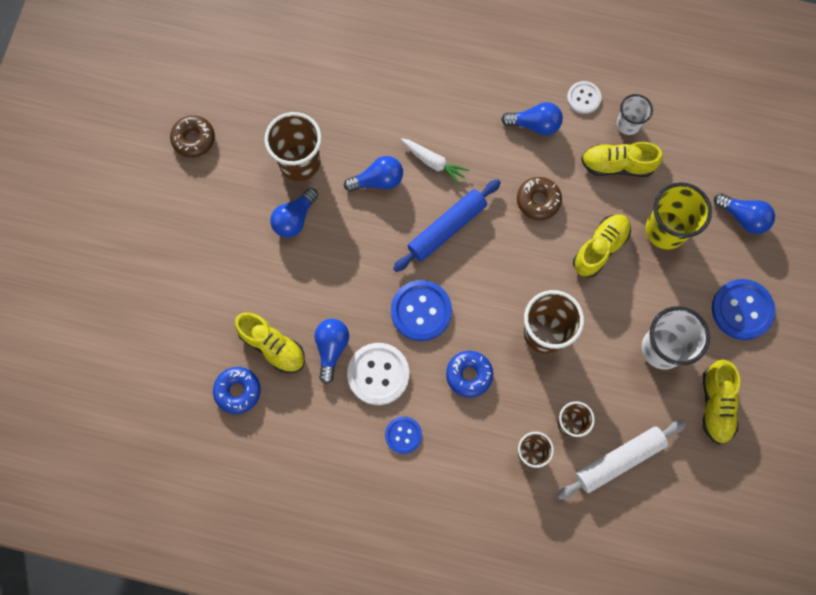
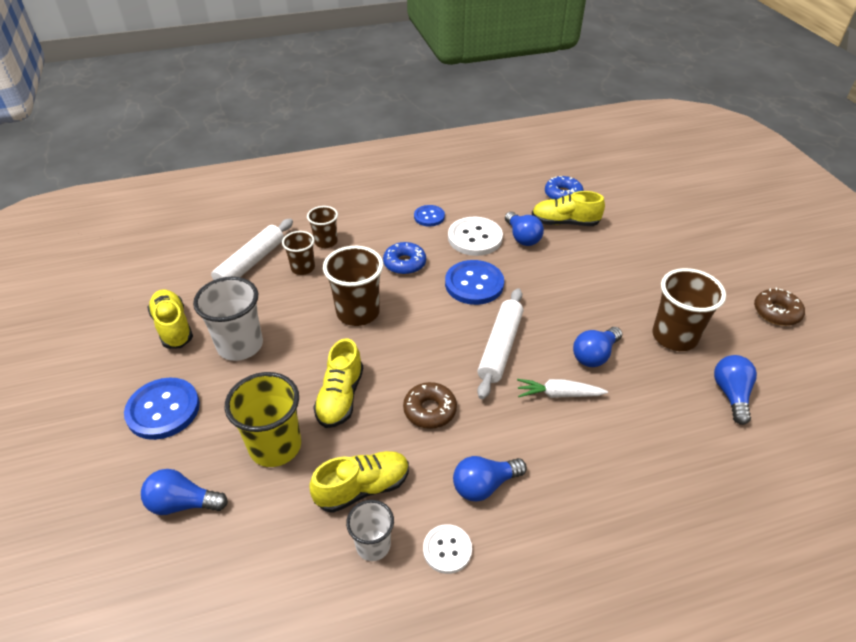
camera: 150 degrees right, 30 degrees down
blue light bulb [270,188,318,238] -> blue light bulb moved to [714,355,757,425]
blue rolling pin [393,179,501,272] -> white rolling pin [477,288,523,399]

